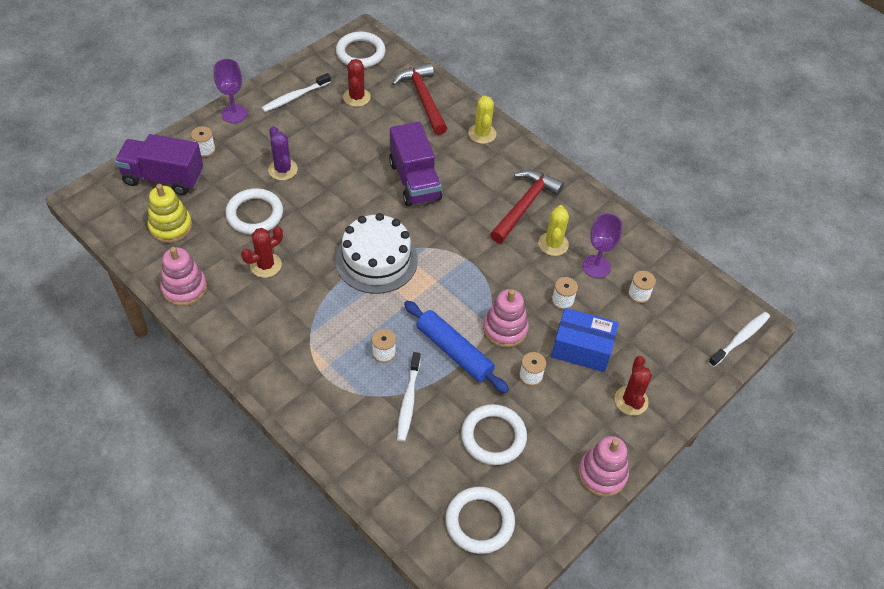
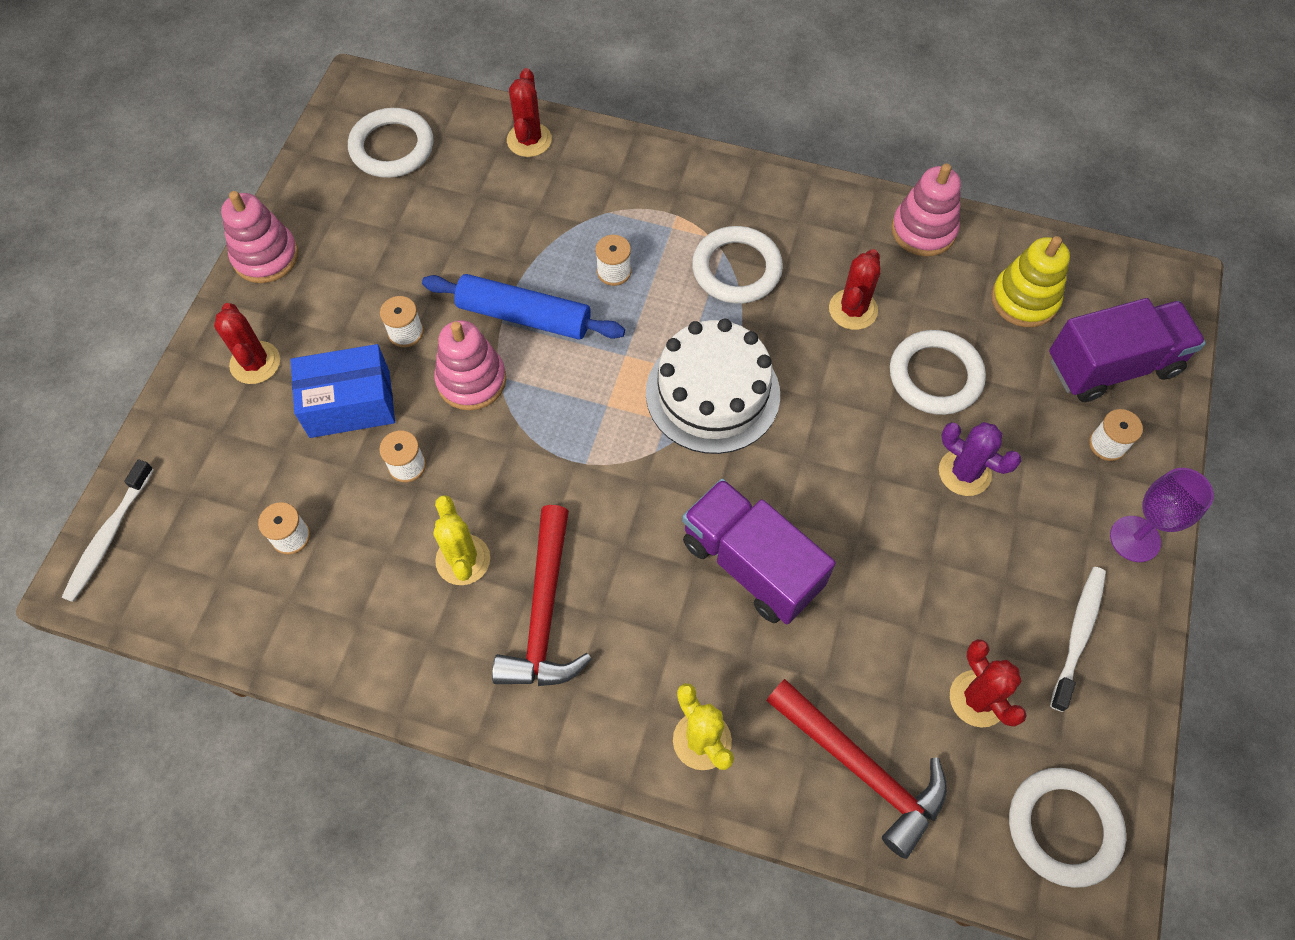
camera: 155 degrees right, 10 degrees up
white toothbrush [397,352,421,442] -> none
white ring [461,404,527,465] -> white ring moved to [692,226,783,304]
purple goblet [582,213,623,278] -> none
none -> red cactus [507,68,552,157]

